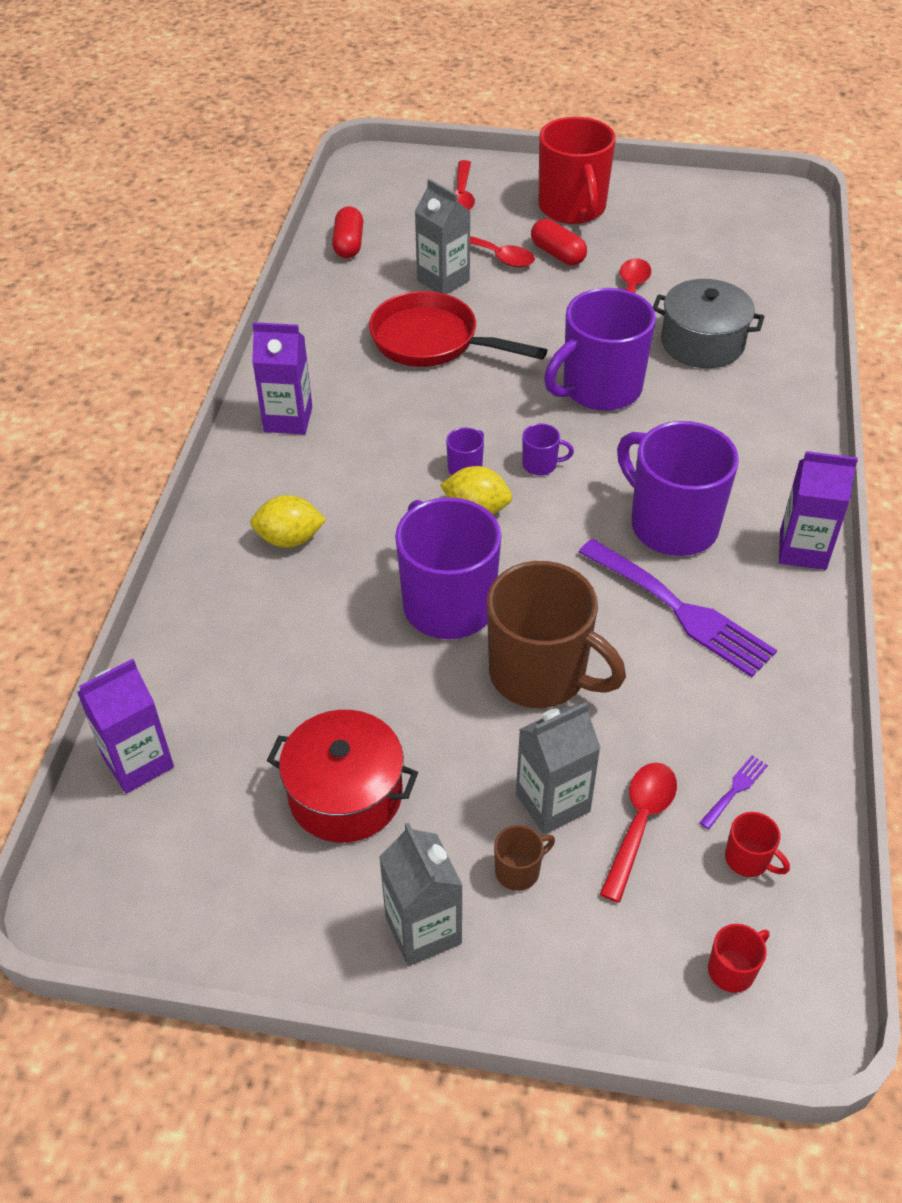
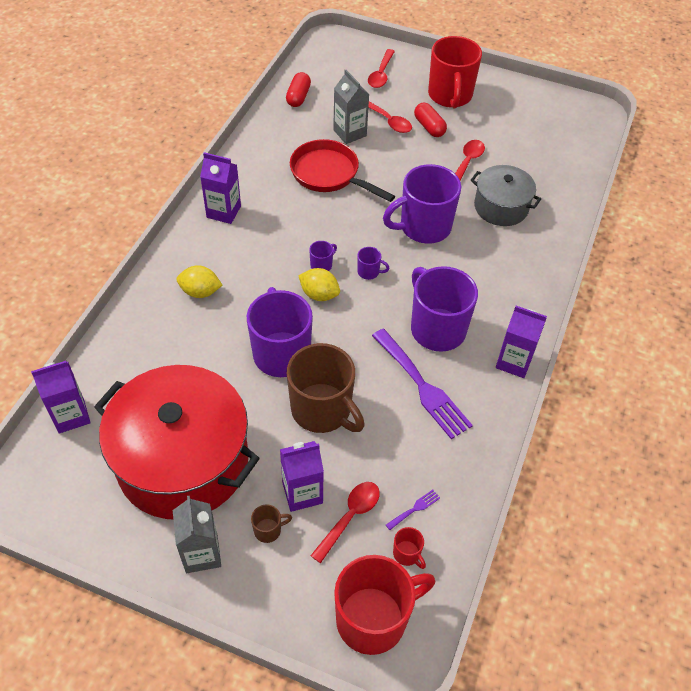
camera: 10 degrees right, 5 degrees up
red pot [267,710,418,843] -> red pot [94,365,260,519], size x1.90
grey carton [516,702,601,835] -> purple carton [280,441,324,512]
red mug [708,924,770,993] -> red mug [334,555,435,655], size x2.44

